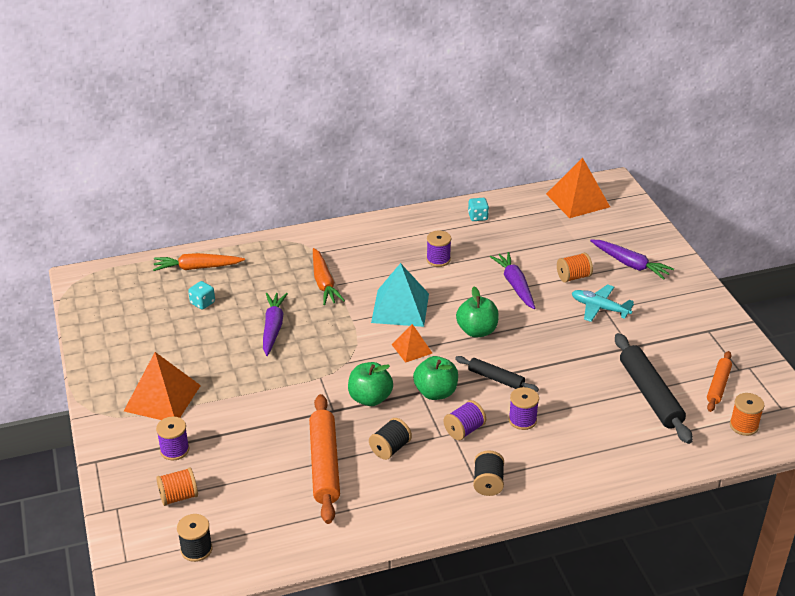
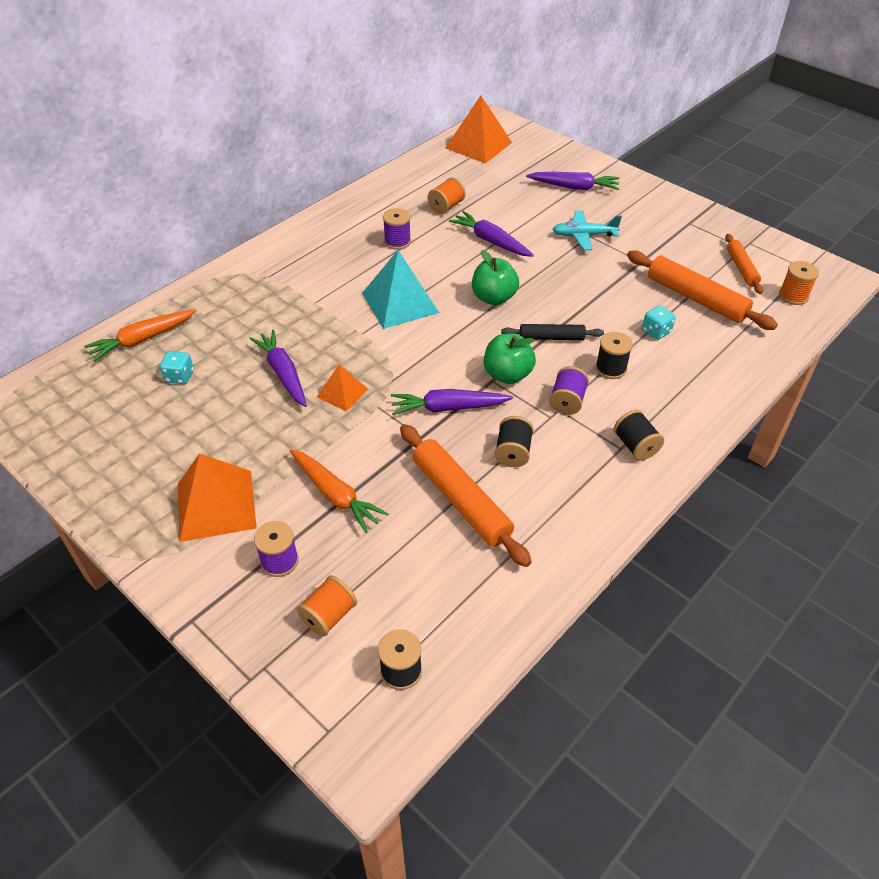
camera: 30 degrees left, 10 degrees up
orange carrot [313,248,345,305] -> orange carrot moved to [290,449,389,533]
green apple [348,362,393,406] -> purple carrot [391,389,513,415]
orange pyramid [392,324,432,363] -> orange pyramid moved to [317,364,368,411]
turquoise dice [468,198,489,221] -> turquoise dice moved to [642,305,676,340]
purple spool [509,387,539,430] -> black spool [596,332,633,379]
orange spool [557,253,593,283] -> orange spool moved to [428,177,466,214]
black rolling pin [615,333,693,444] -> orange rolling pin [627,250,778,330]

